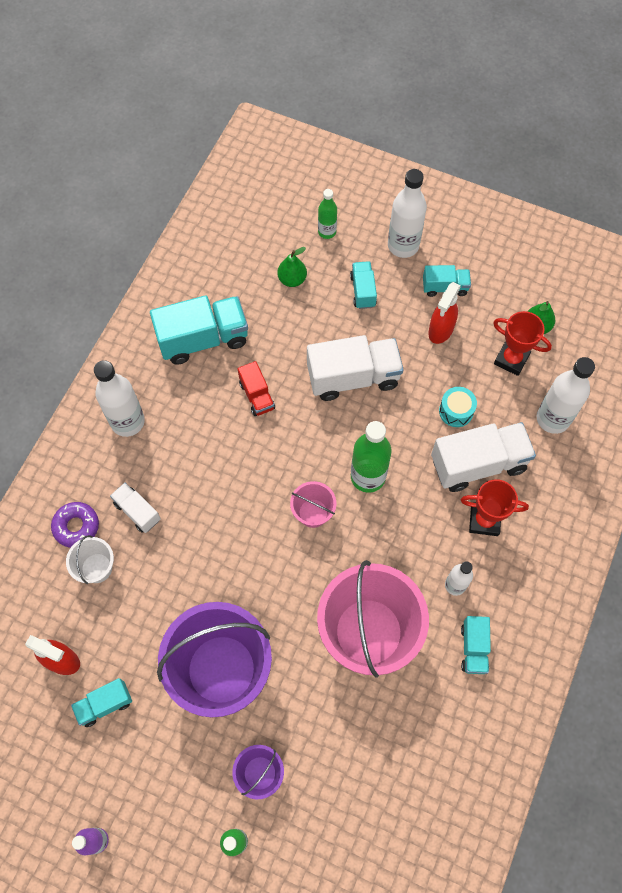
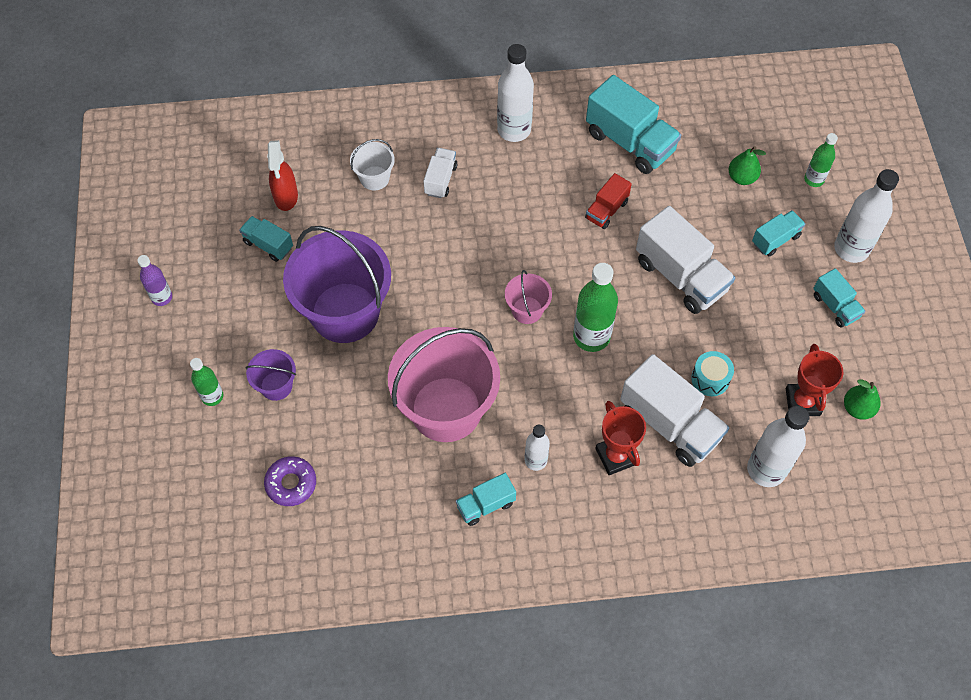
camera: 60 degrees right, 5 degrees down
purple donut [51,502,99,548] -> purple donut moved to [264,456,316,506]
red spray bottle [428,282,461,344] -> none

